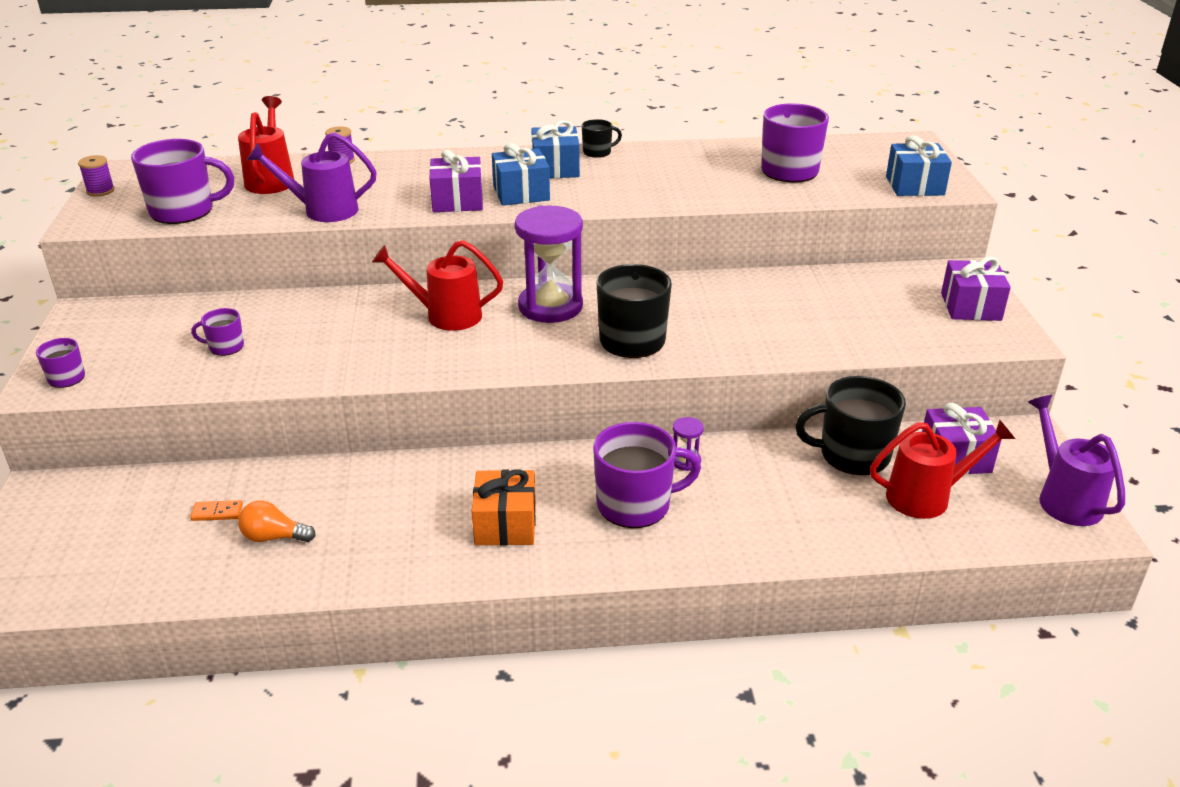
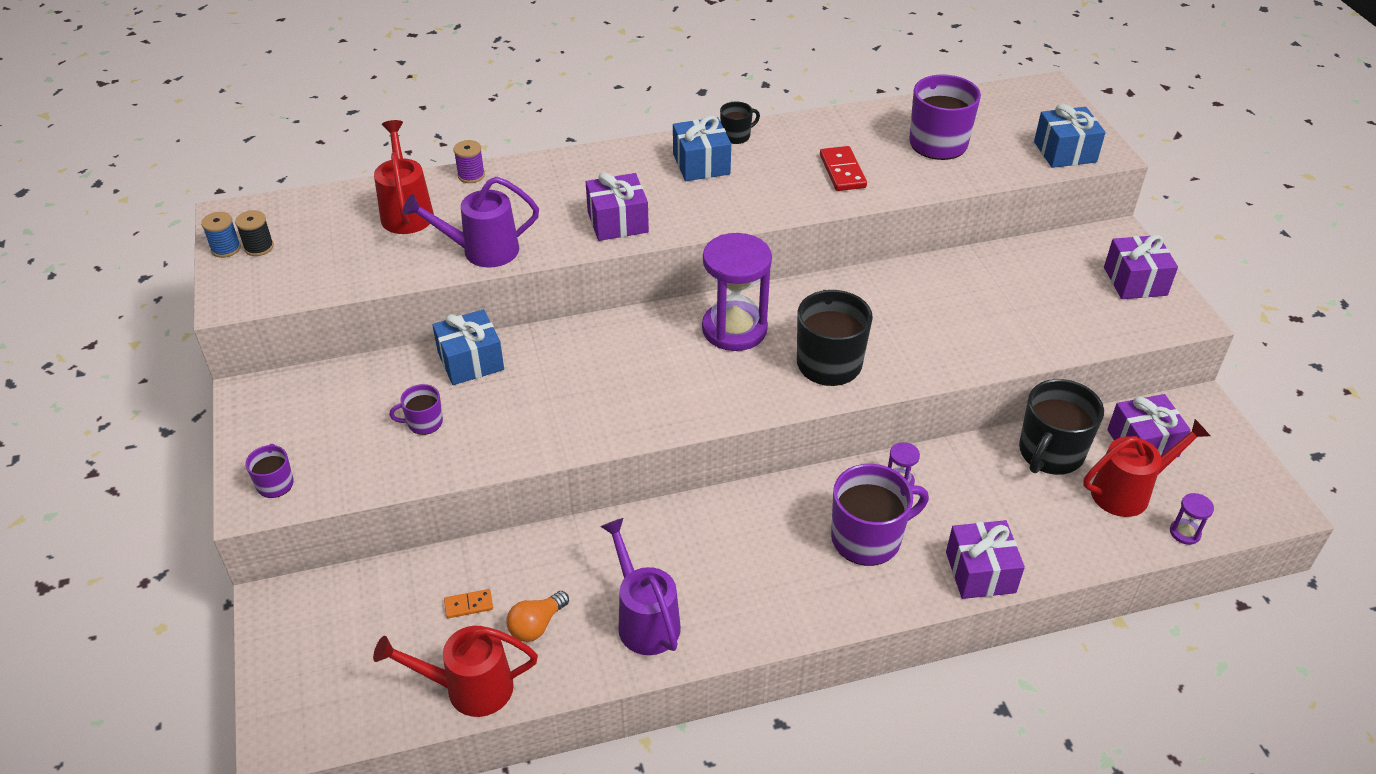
camera: 10 degrees left, 10 degrees up
purple spool [78,155,115,197] -> blue spool [201,212,241,258]
purple mug [131,139,234,224] -> none
orange light bulb [238,500,316,542] -> orange light bulb turned 45 degrees counterclockwise [506,591,569,642]
red watering can [372,240,503,331] -> red watering can moved to [373,626,538,717]
orange gift [472,469,536,546] -> none
blue gift [492,143,550,206] -> blue gift moved to [432,309,504,385]
black mug [795,376,906,475] -> black mug turned 45 degrees counterclockwise [1019,379,1104,475]
purple watering can [1028,395,1125,526] -> purple watering can moved to [600,518,681,655]
none -> black spool [235,210,274,256]
none -> red domino [820,146,867,191]
none -> purple gift [946,520,1025,599]
none -> purple hourglass [1170,493,1214,545]

